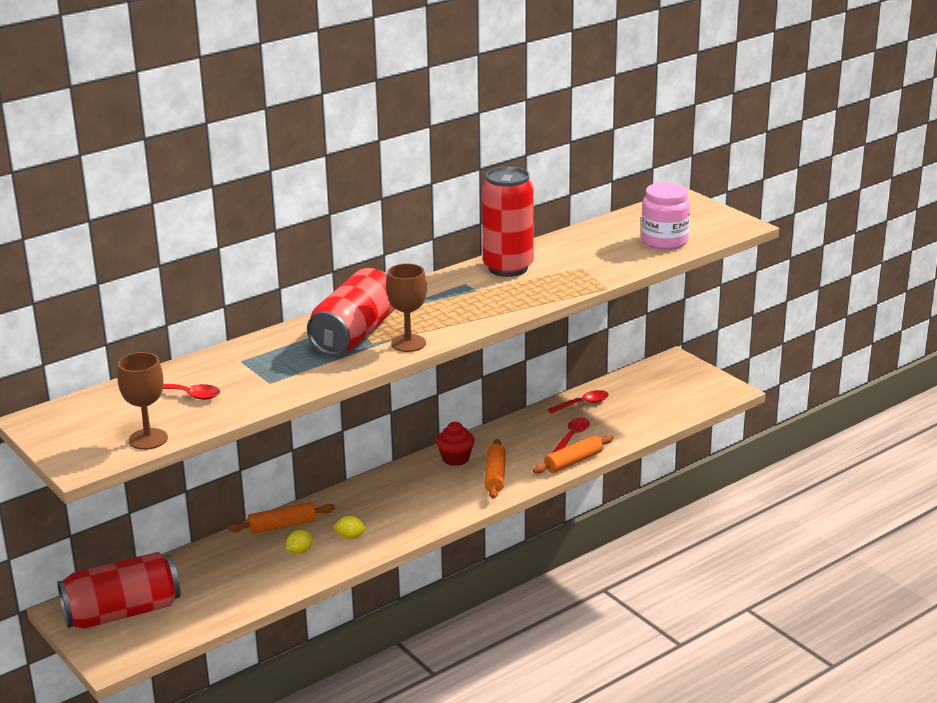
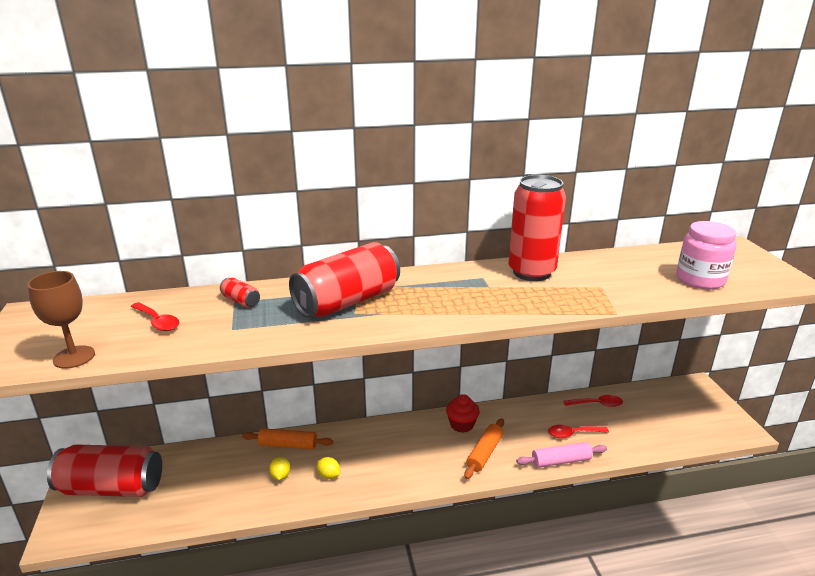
camera: 25 degrees right, 0 degrees up
yellow lemon [286,530,312,554] -> yellow lemon turned 75 degrees counterclockwise [269,457,290,480]
brown goblet [386,263,427,352] -> none
orange rolling pin [533,435,613,474] -> pink rolling pin [516,442,607,468]
red spoon [552,417,590,453] -> red spoon turned 150 degrees counterclockwise [548,425,609,438]
none -> red can [220,278,260,308]

